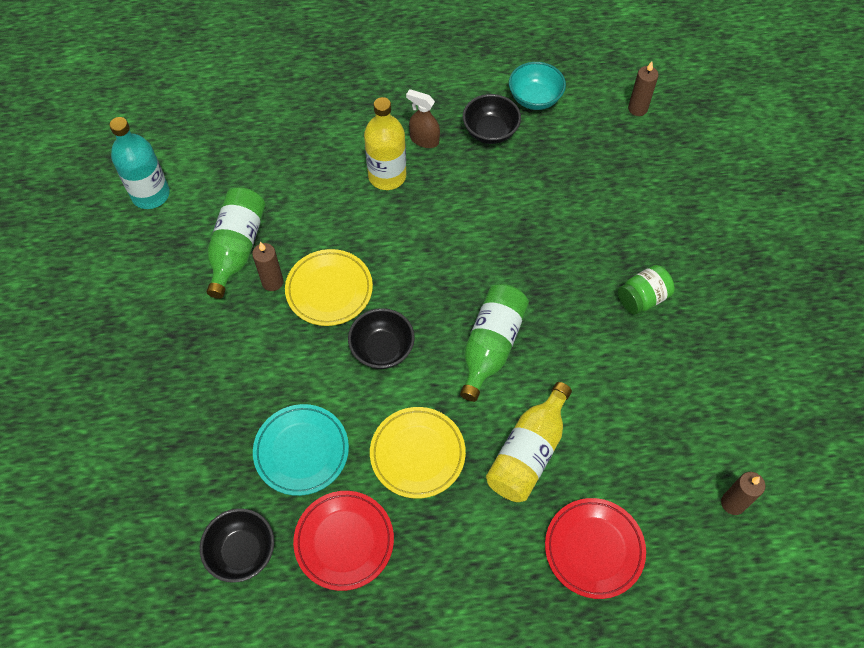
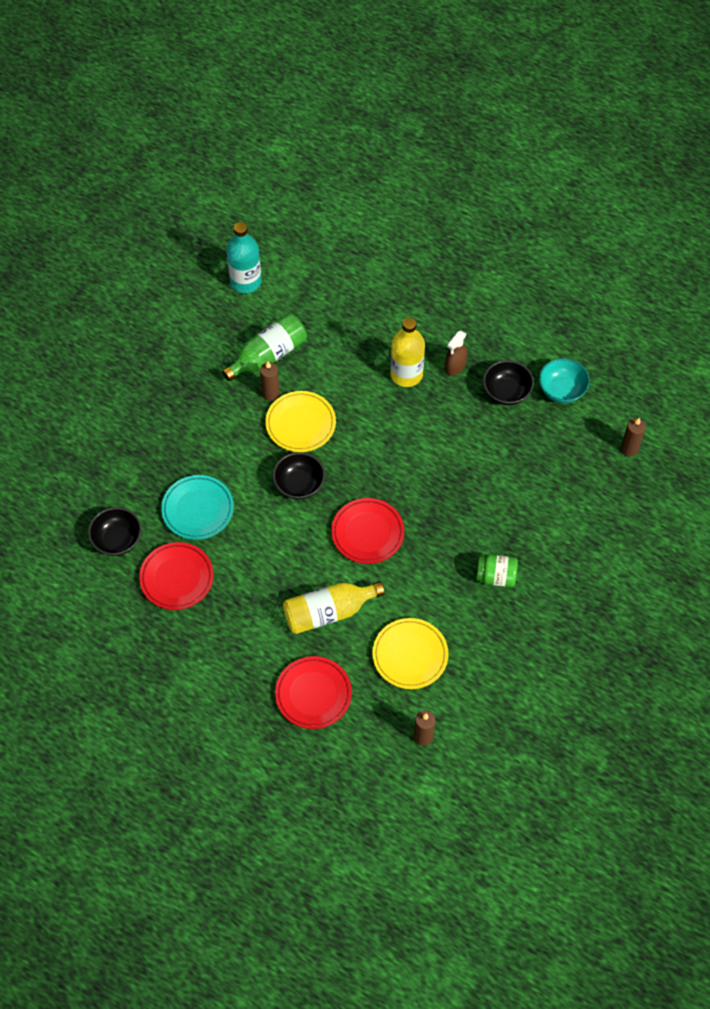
camera: 40 degrees right, 0 degrees up
yellow plate [370,407,466,499] -> yellow plate moved to [372,618,449,689]
brown spray bottle [406,89,440,148] -> brown spray bottle turned 120 degrees counterclockwise [445,331,467,376]
green bottle [460,284,529,402] -> red plate [331,498,404,564]

